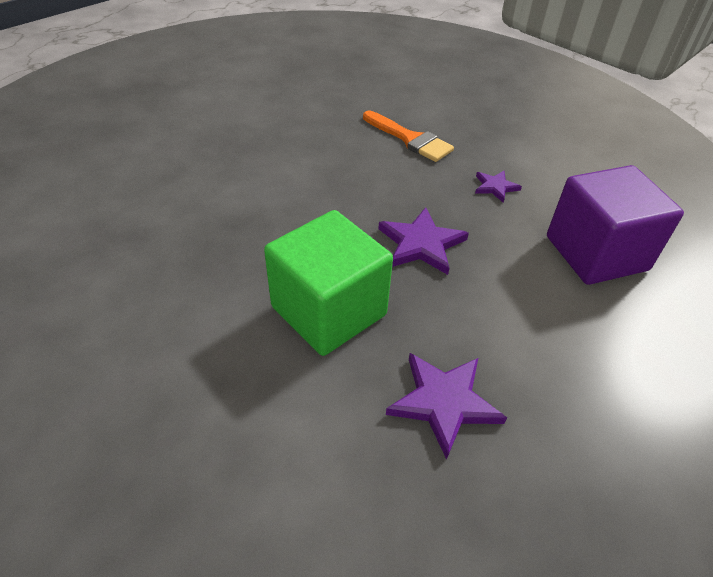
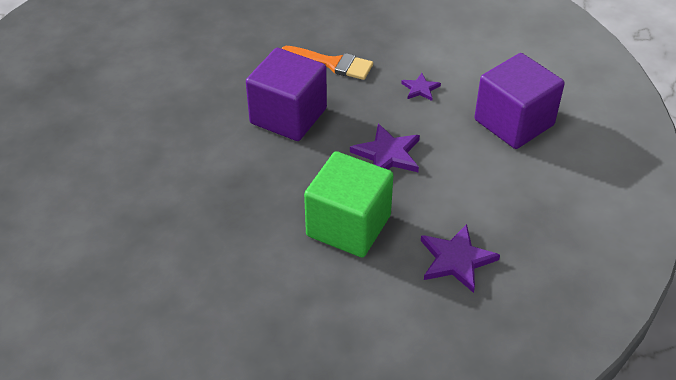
camera: 20 degrees left, 0 degrees up
none -> purple cube [246,48,327,141]

